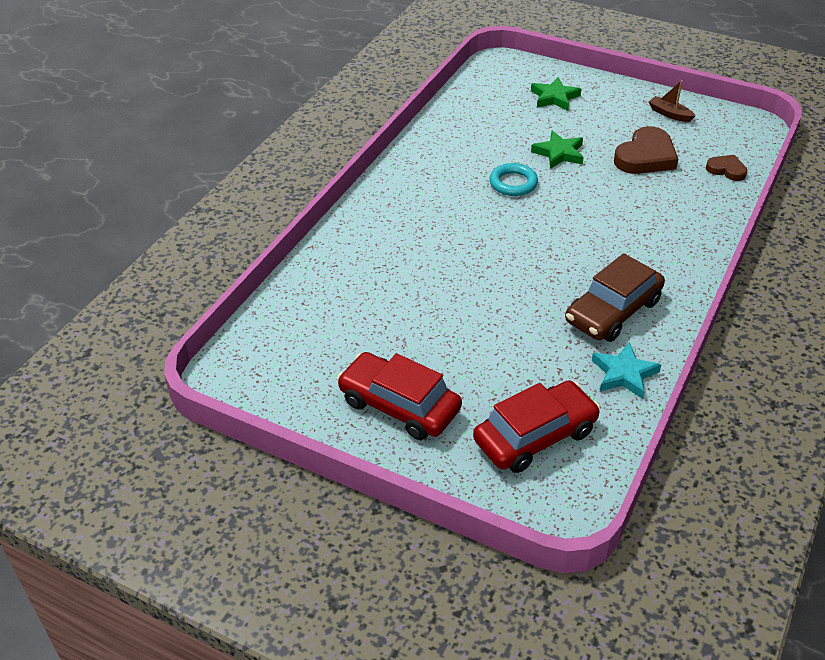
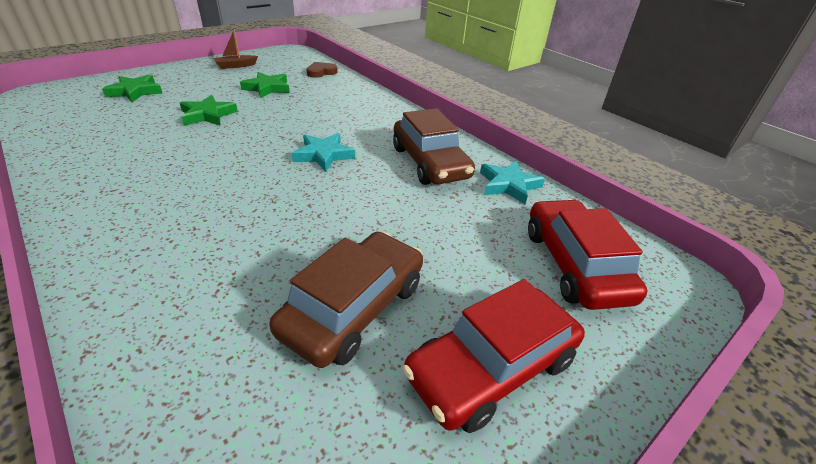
camera: 70 degrees left, 5 degrees down
turquoise ring [489,163,538,196] -> none
brown heart [614,126,678,174] -> green star [240,72,290,98]
none -> brown car [269,232,423,368]
none -> turquoise star [292,133,355,172]

